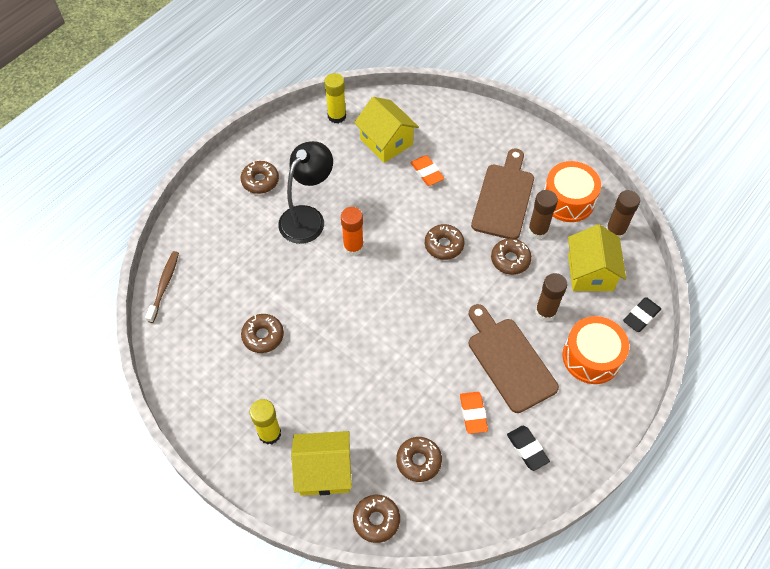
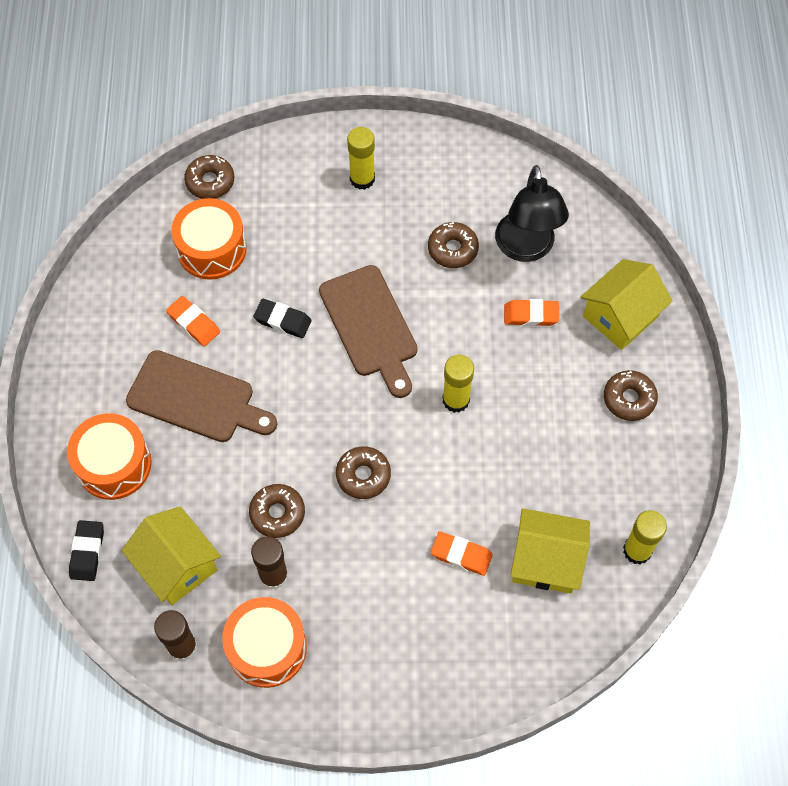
camera: 140 degrees right, 5 degrees up
brown toothbrush [145,251,179,323] -> none
black lamp [278,141,333,244] -> black lamp moved to [495,165,569,262]
yellow house [291,431,352,496] -> yellow house moved to [581,259,673,350]
orange glue stick [341,207,364,256] -> yellow glue stick [443,354,474,413]
brown donut [396,437,442,482] -> orange drum [171,198,247,280]
brown cutting board [471,148,534,239] -> brown cutting board moved to [319,265,418,398]
black eraser [507,426,550,471] -> black eraser moved to [253,299,312,338]
brown glue stick [535,273,567,322] -> none
none -> orange eraser [504,299,559,326]

